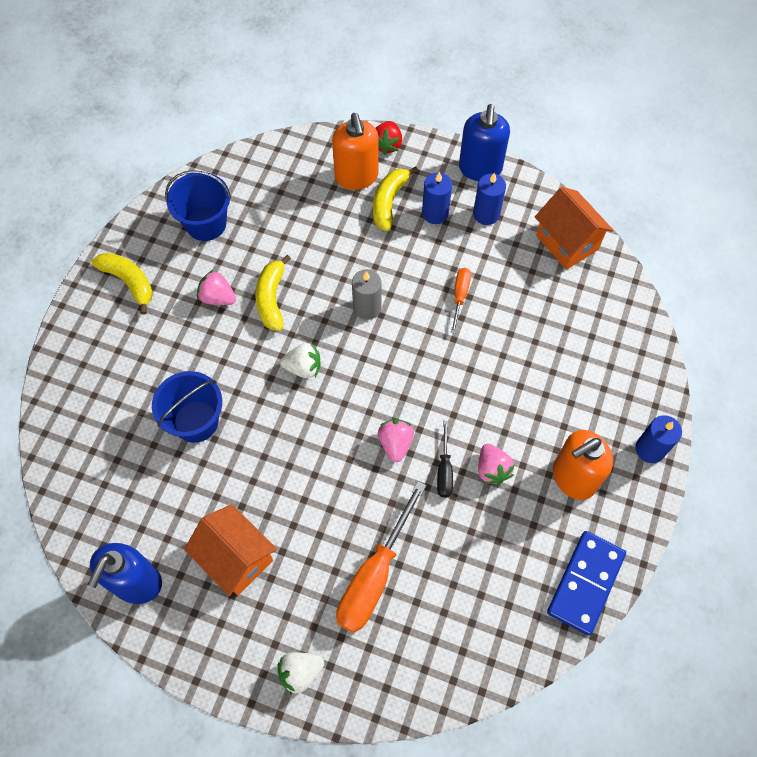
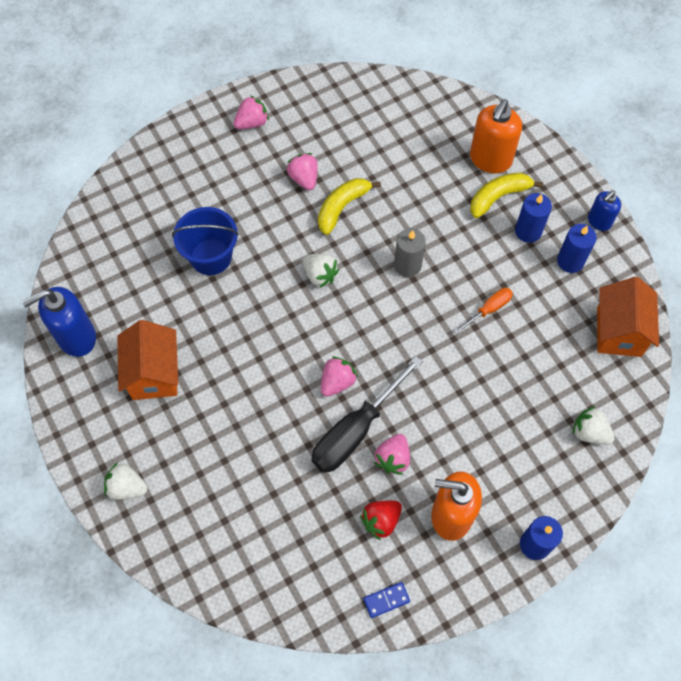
camera: 40 degrees right, 0 degrees up
yellow banana [91,253,153,315] -> pink strawberry [233,95,269,129]
blue bucket [165,170,231,241] -> none
orange screwdriver [336,481,426,633] -> none
red strawberry [376,121,402,155] -> red strawberry moved to [360,501,402,540]
black screwdriver [437,421,453,498] -> black screwdriver [312,356,423,473], size x1.97
blue soap dispenser [459,104,510,181] -> blue soap dispenser [588,190,621,231], size x0.58
blue domino [547,531,626,635] -> blue domino [363,582,410,618], size x0.46
none -> white strawberry [573,406,615,444]

